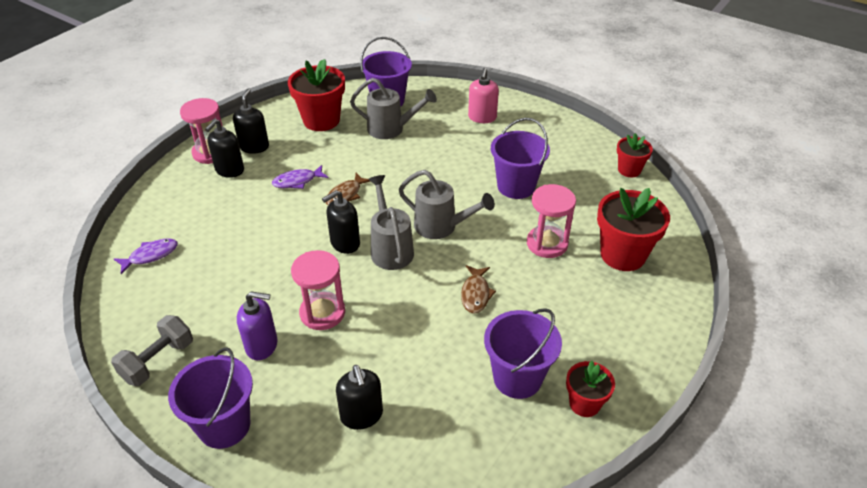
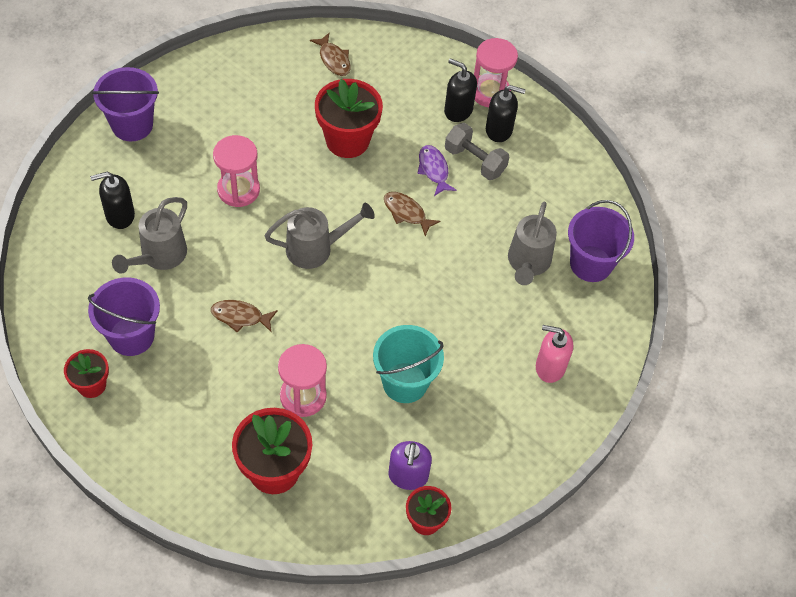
camera: 90 degrees right, 15 degrees up
grey dumbbell [111,315,193,386] -> grey dumbbell moved to [445,123,509,180]
purple fish [114,238,178,274] -> brown fish [310,33,351,76]
purple soap dispenser [237,292,277,360] -> purple soap dispenser moved to [389,441,432,490]
red flower pot [288,59,345,131] -> red flower pot moved to [315,79,383,158]
black soap dispenser [322,190,360,254] -> none
grey watering can [399,170,495,239] -> grey watering can moved to [112,197,187,274]
purple bucket [491,118,550,199] -> turquoise bucket [373,325,444,403]

